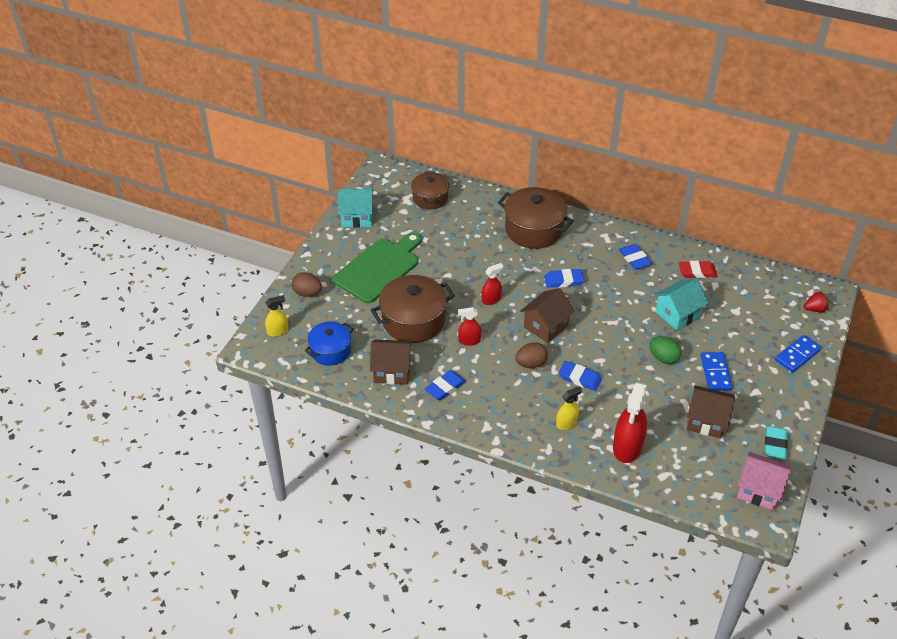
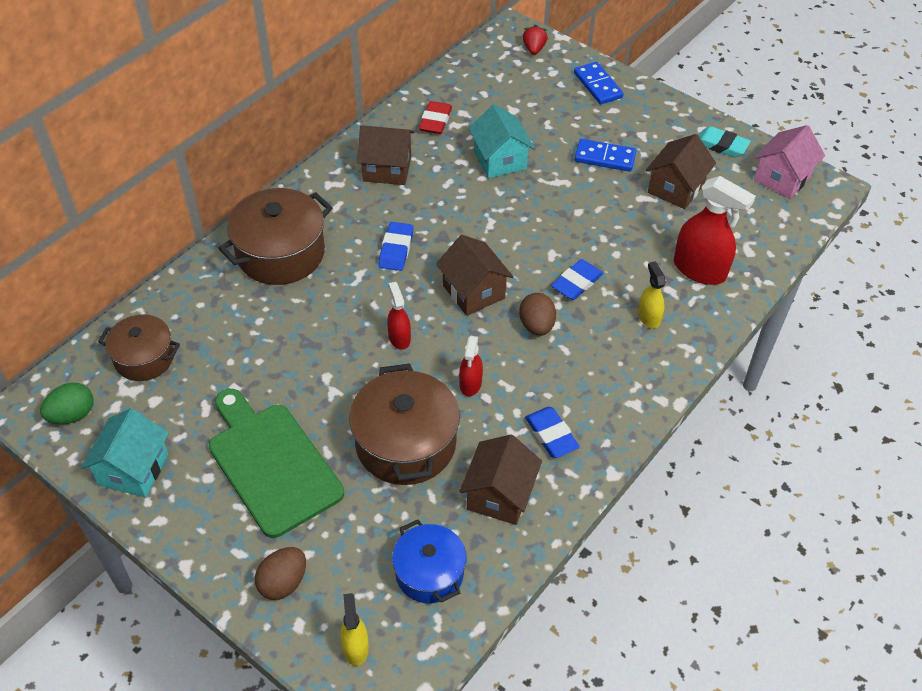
camera: 75 degrees left, 5 degrees up
blue eraser [619,244,652,270] -> brown house [357,125,414,185]
green egg [649,336,681,364] -> green egg moved to [40,383,94,424]

